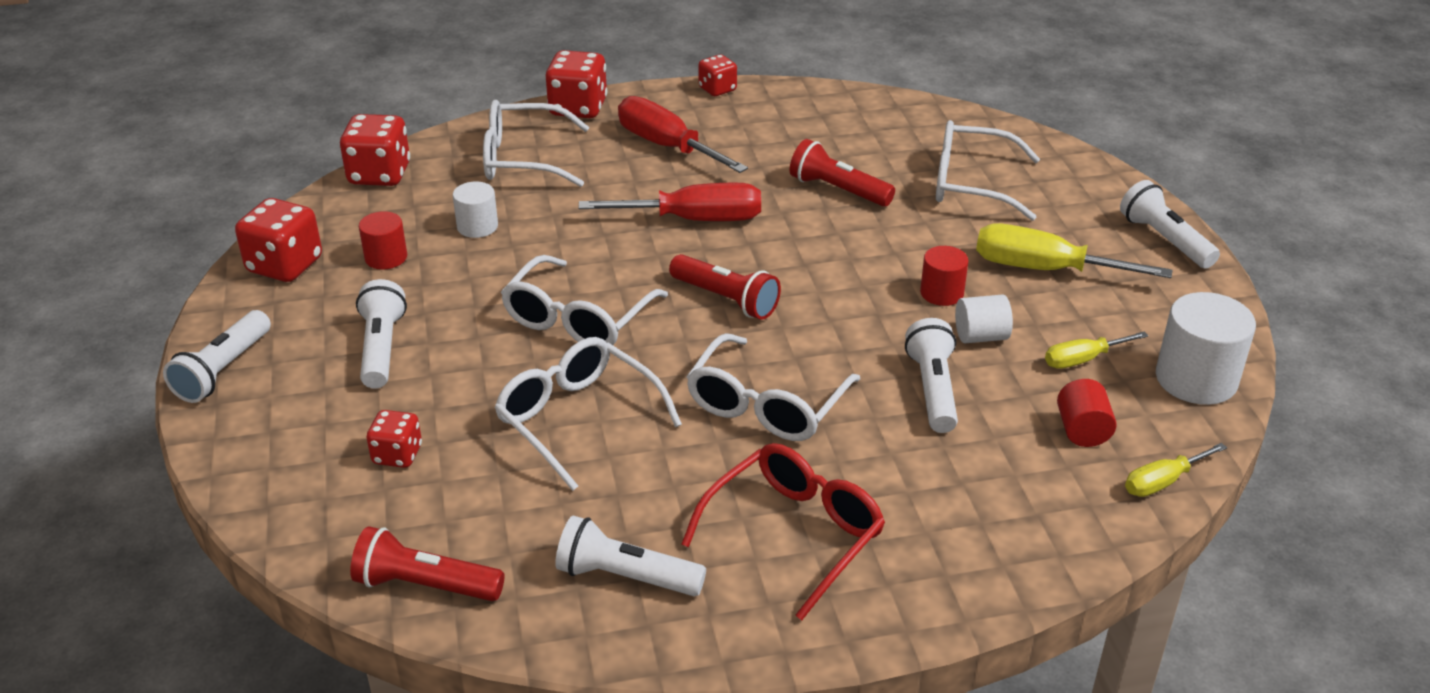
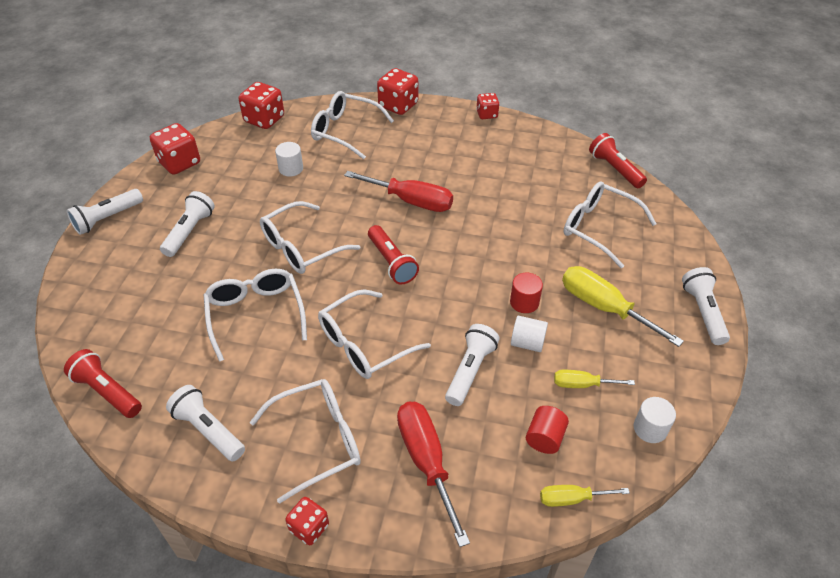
camera: 25 degrees right, 10 degrees up
red cylinder [359,211,407,270] -> none
red dice [367,410,422,468] -> red dice moved to [285,497,329,546]
red screwdriver [618,96,748,173] -> red screwdriver moved to [397,402,470,547]
red glasses [682,443,885,620] -> white glasses [250,379,361,504]
red flashlight [790,139,895,207] -> red flashlight moved to [589,133,647,188]
white cylinder [1156,292,1256,405] -> white cylinder [634,397,676,443], size x0.58

